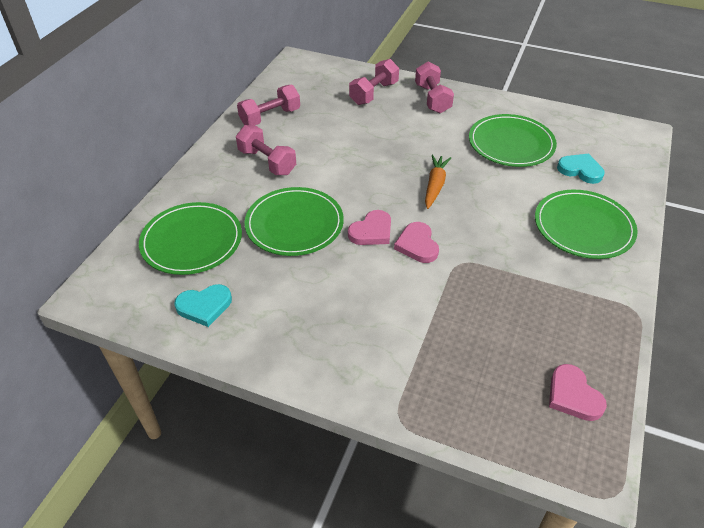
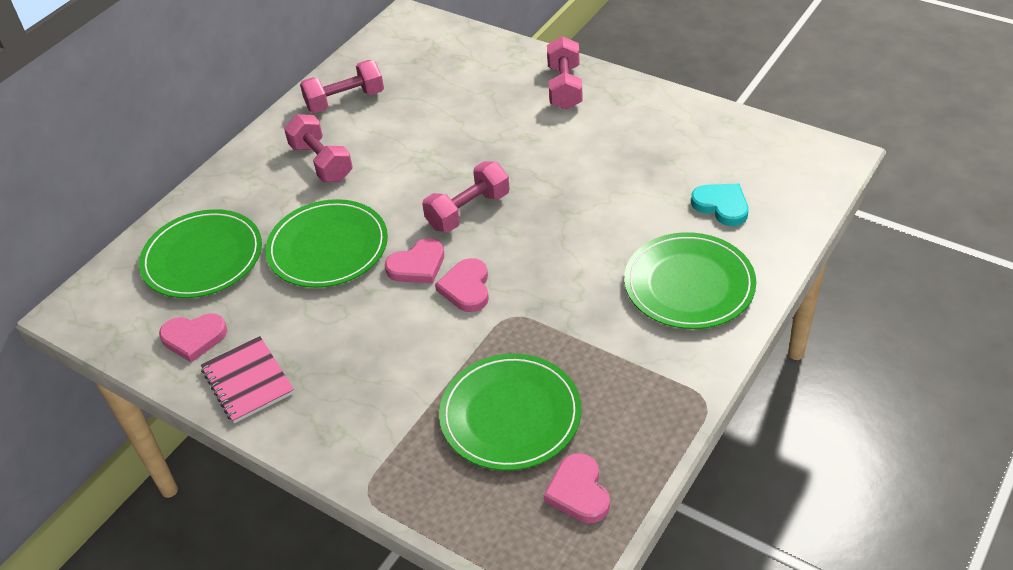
camera: 15 degrees right, 0 degrees up
turquoise heart [174,284,232,327] -> pink heart [159,313,227,363]
pink dumbbell [349,59,399,105] -> pink dumbbell moved to [422,161,510,232]
orange carrot [425,155,451,209] -> none
green plate [469,114,557,167] -> green plate moved to [439,354,581,471]
none -> pink notebook [201,336,294,423]

